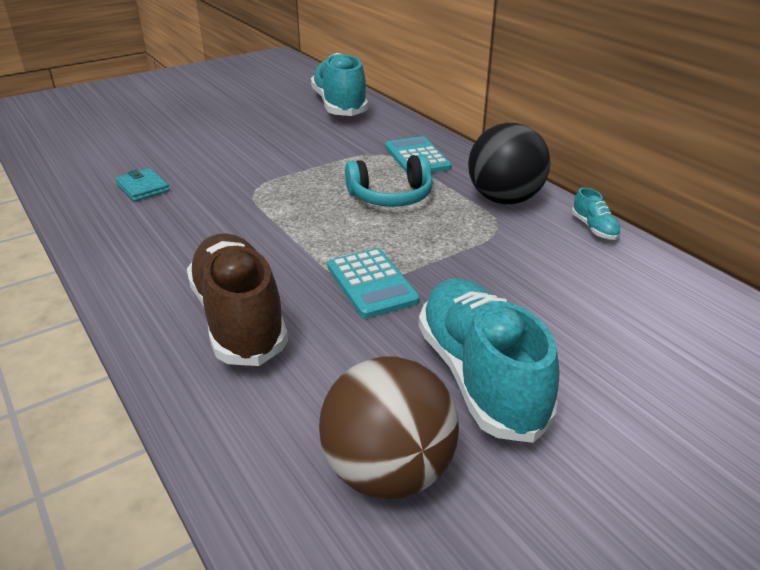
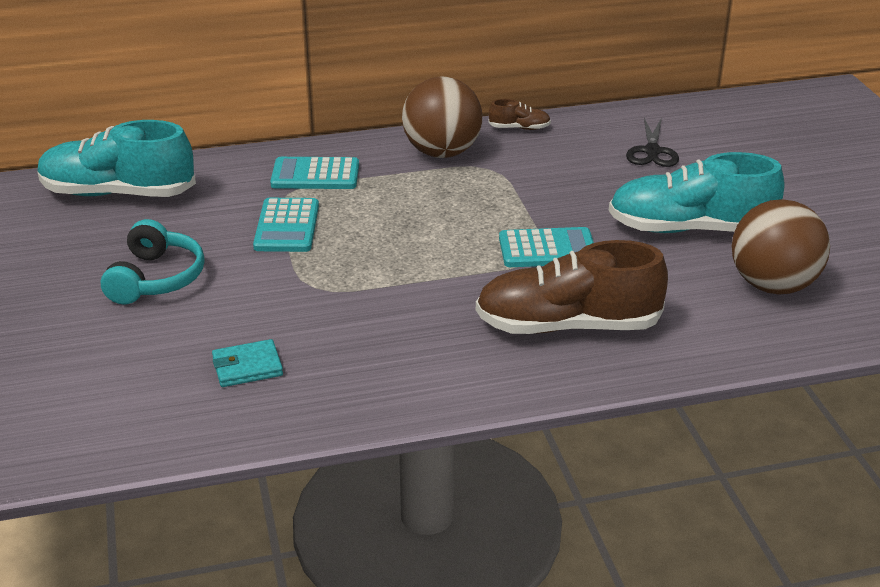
camera: 70 degrees left, 0 degrees up
turquoise headphones [345,154,433,207] -> turquoise headphones moved to [101,219,205,304]
black ball [468,123,551,204] -> brown ball [402,77,482,158]
turquoise shoe [572,187,621,240] -> brown shoe [488,99,551,130]
none -> turquoise calculator [253,198,319,252]
none -> black scissors [626,118,679,167]

